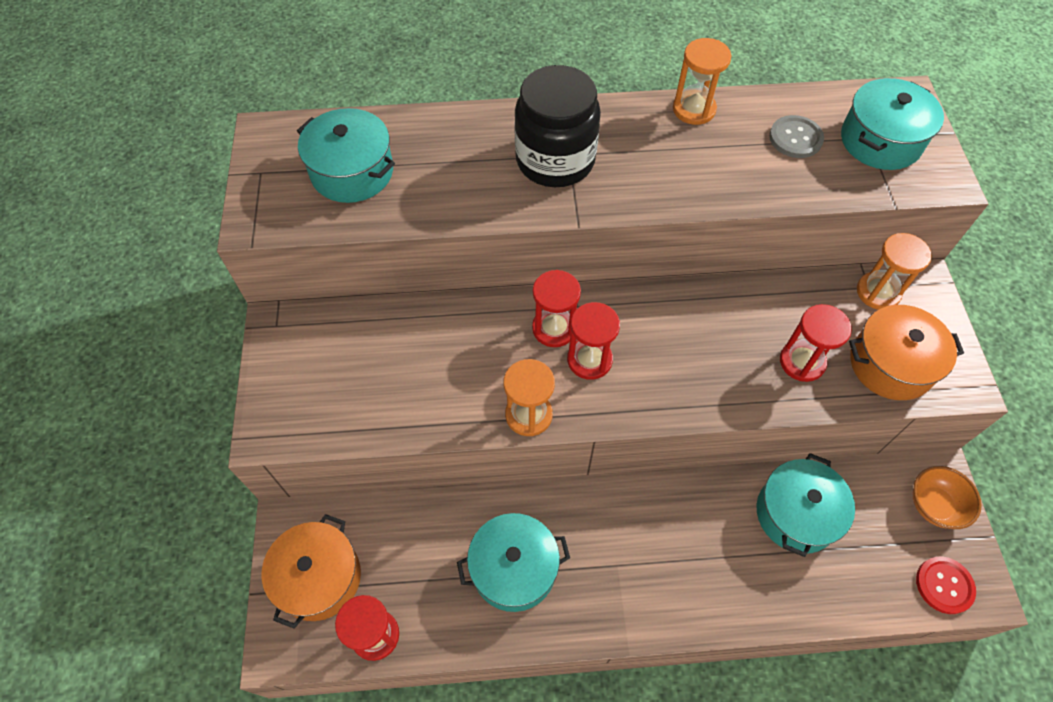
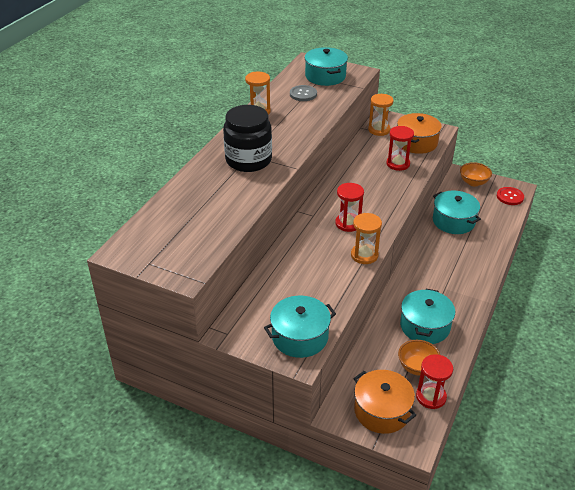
camera: 60 degrees left, 20 degrees down
turquoise pot [297,108,395,203] -> turquoise pot moved to [264,295,336,358]
red hourglass [532,270,581,347] -> none
none -> orange bowl [398,340,440,376]

